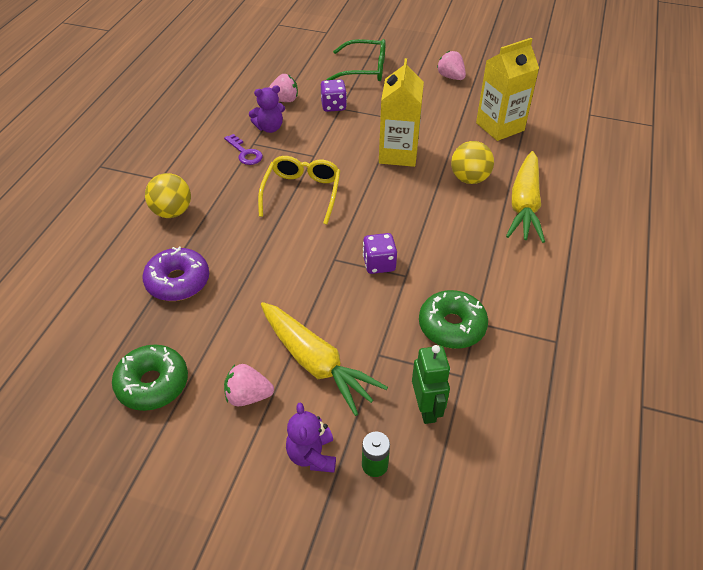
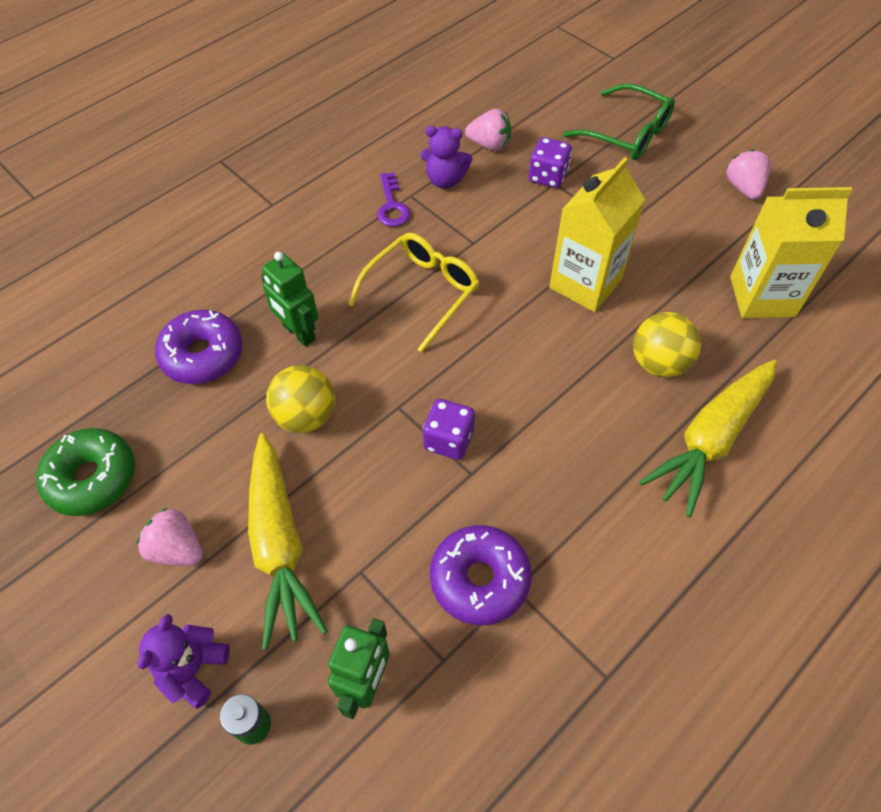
camera: 30 degrees right, 10 degrees up
yellow ball [145,173,191,218] -> yellow ball moved to [266,365,335,433]
green donut [419,290,488,349] -> purple donut [430,525,532,625]
none -> green robot [261,252,318,346]

